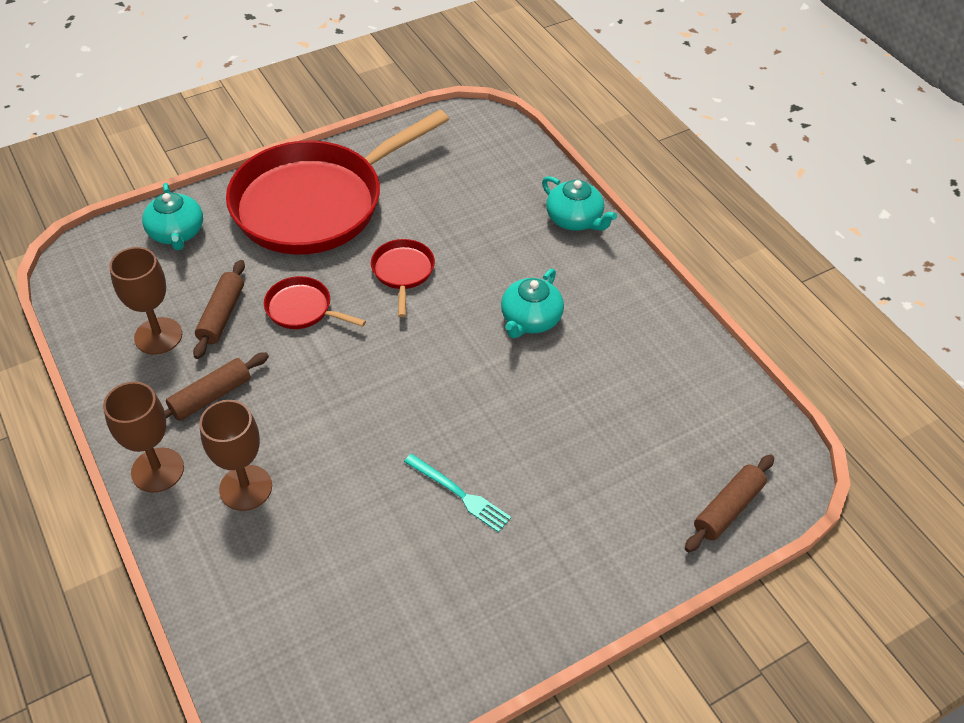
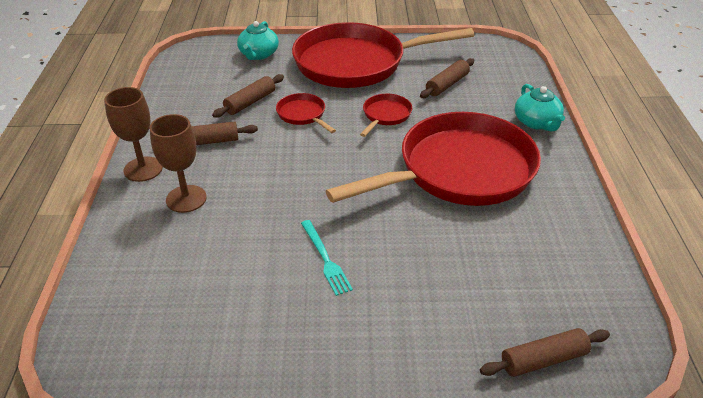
camera: 30 degrees right, 10 degrees down
brown goblet [109,247,182,354] -> none
turquoise teapot [501,269,564,338] -> red pan [325,112,541,206]
none -> brown rolling pin [420,58,474,98]

